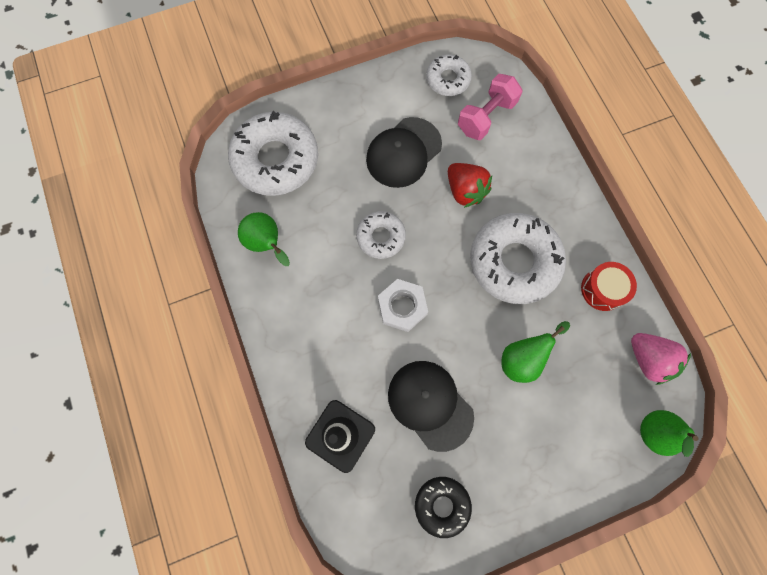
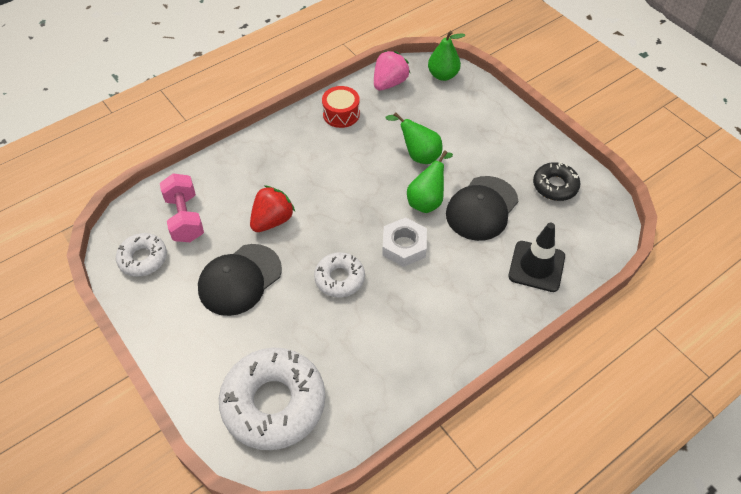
camera: 105 degrees left, 20 degrees down
green pear [238,212,290,266] -> green pear moved to [407,150,453,213]
black cap [366,117,442,188] -> black cap turned 105 degrees clockwise [198,244,282,316]
pink dumbbell [458,74,523,140] -> pink dumbbell turned 45 degrees clockwise [160,173,204,242]
white donut [470,213,566,304] -> none

